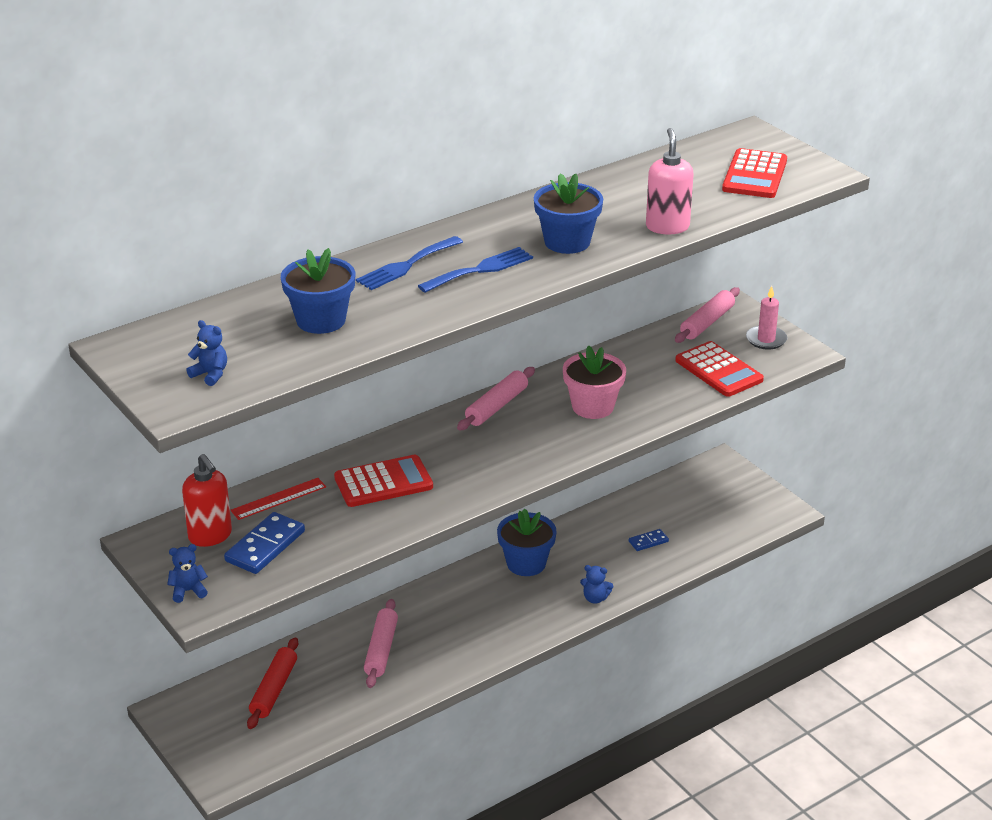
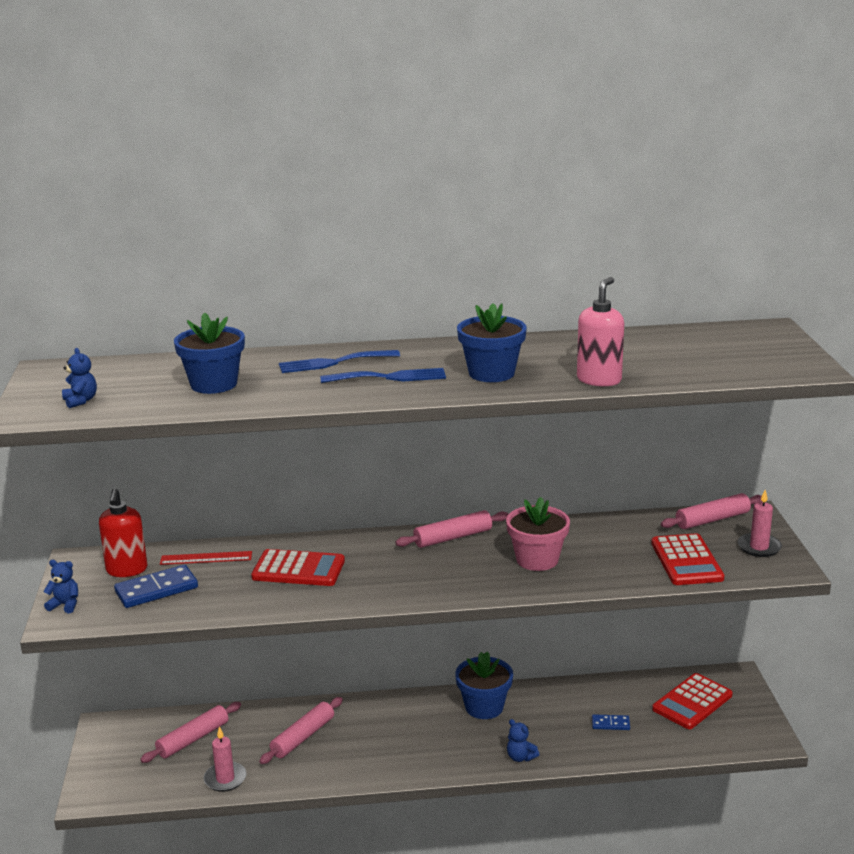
camera: 30 degrees right, 10 degrees down
red rolling pin [247,637,298,729] -> pink rolling pin [140,702,241,763]
red calculator [722,148,787,198] -> red calculator moved to [652,673,733,729]
none -> pink candle [204,727,246,792]

